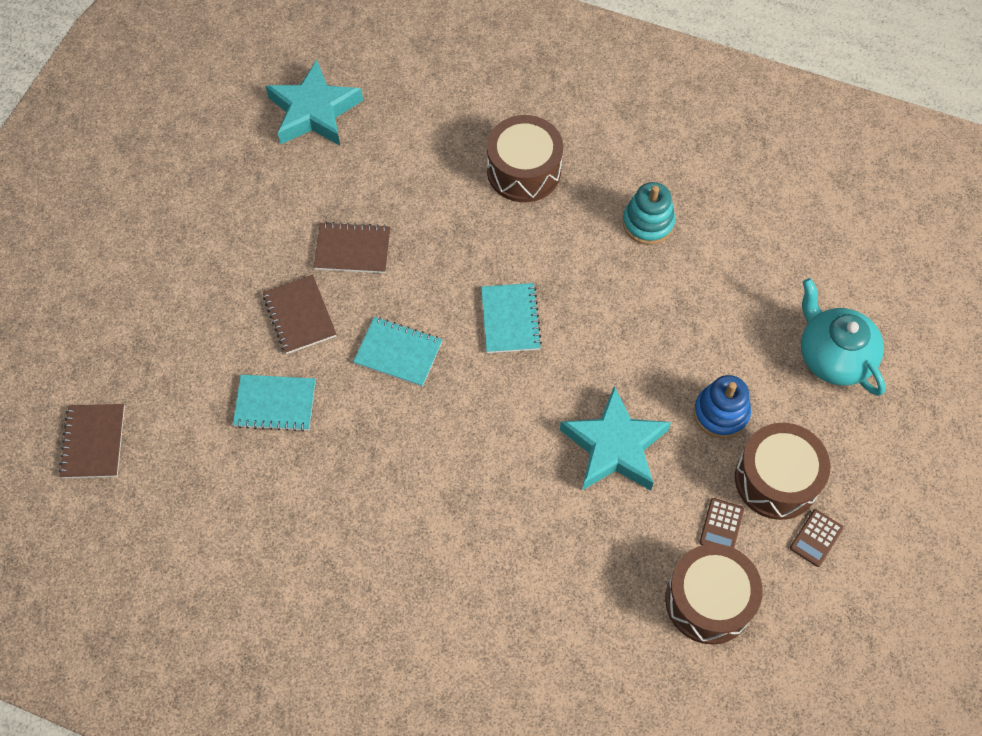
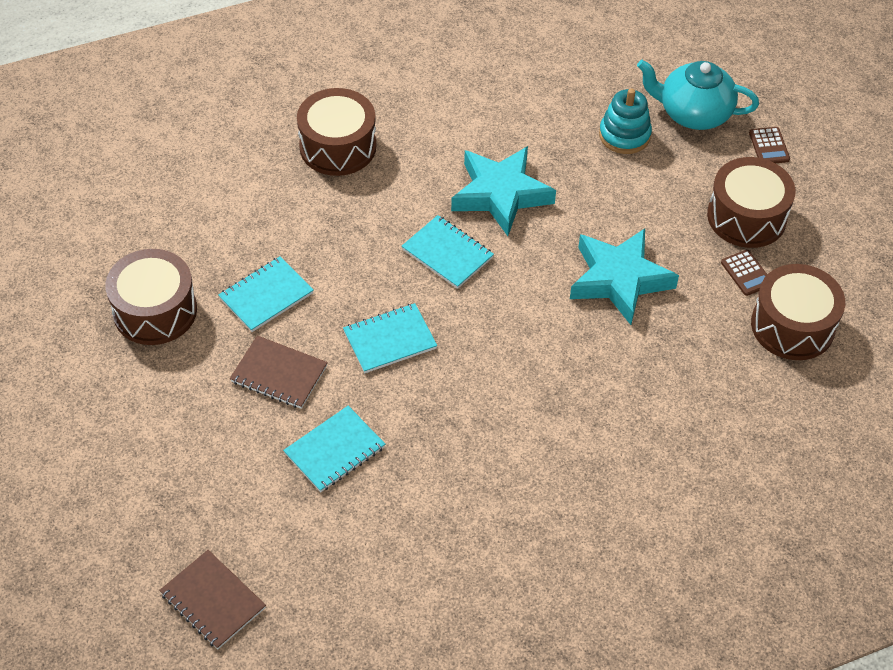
camera: 45 degrees left, 10 degrees down
turquoise star [265,60,363,146] -> turquoise star moved to [451,146,556,236]
brown notebook [314,222,391,273] -> turquoise notebook [218,256,314,332]
turquoise stacking toy [623,182,675,245] -> turquoise stacking toy moved to [599,88,652,154]
blue stacking toy [694,375,751,438] -> none
brown calculator [790,509,844,567] -> brown calculator moved to [749,127,790,163]
none -> brown drum [105,249,197,345]

